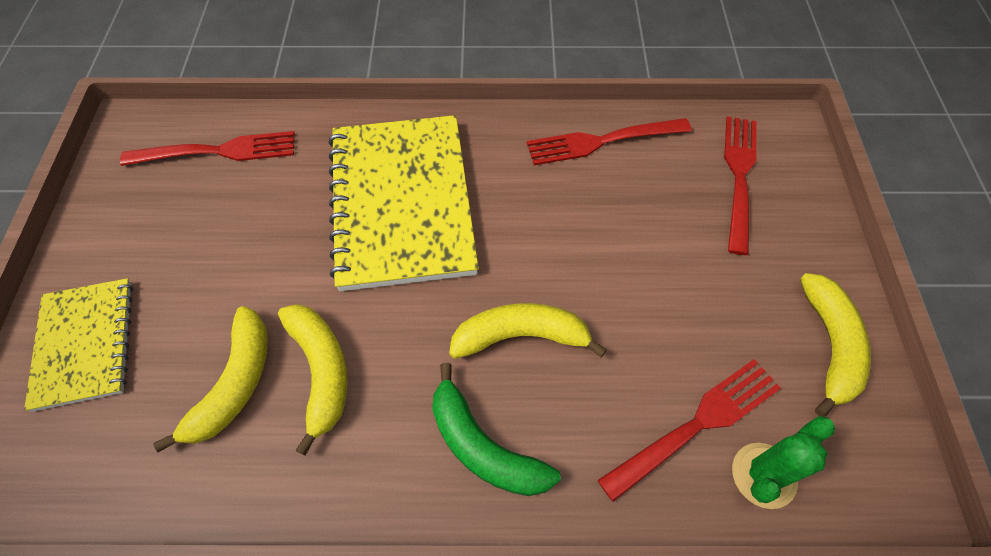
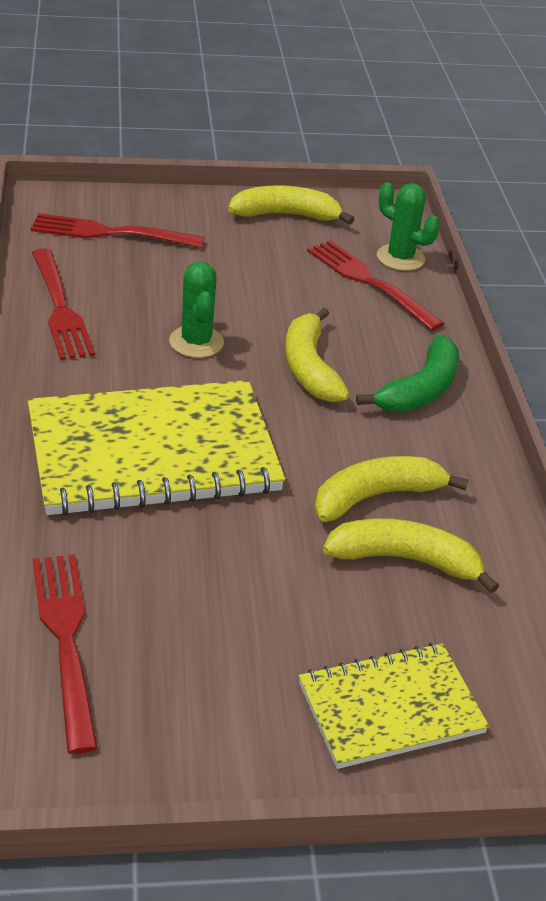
camera: 100 degrees left, 20 degrees down
none -> green cactus [169,261,224,358]

